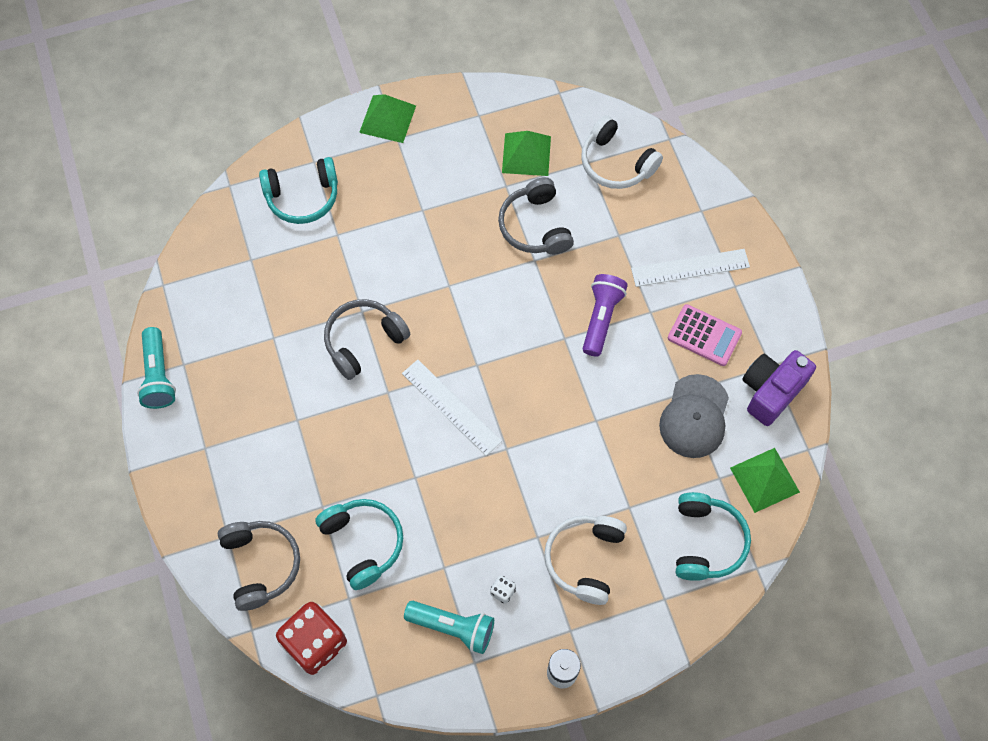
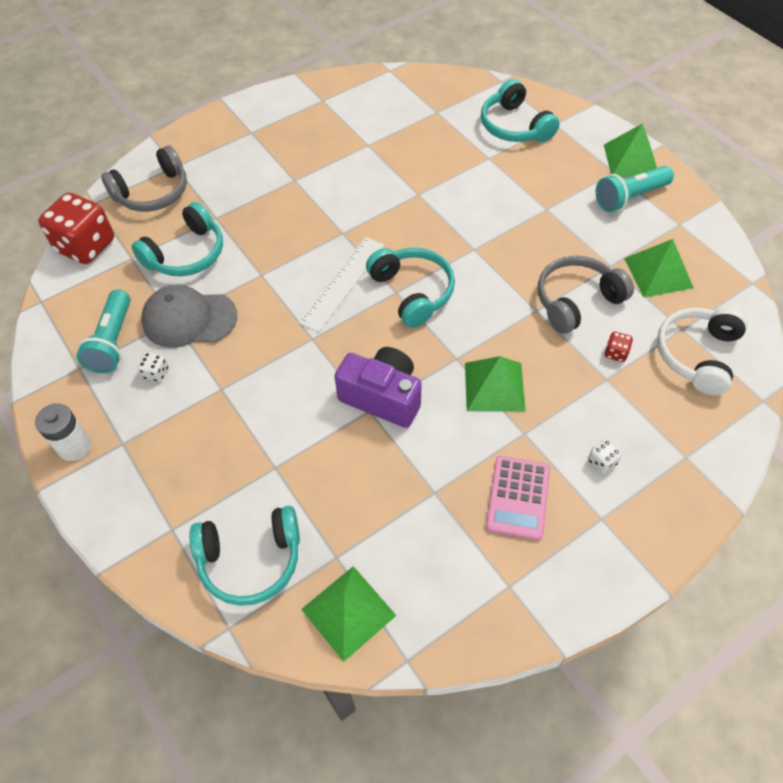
camera: 75 degrees right, 10 degrees down
turquoise flashlight [137,327,176,409] -> turquoise flashlight moved to [596,166,674,212]
grey headphones [324,299,410,380] -> none
white headphones [544,516,627,605] -> none
purple flashlight [583,274,628,357] -> green pyramid [465,356,526,412]
white ruler [631,249,750,287] -> white dice [588,439,622,474]
grey cap [659,374,729,458] -> grey cap moved to [141,285,237,348]
purple camera [742,350,816,426] -> purple camera moved to [334,347,422,428]
none -> turquoise headphones [366,247,455,328]
none -> red dice [605,331,633,362]

